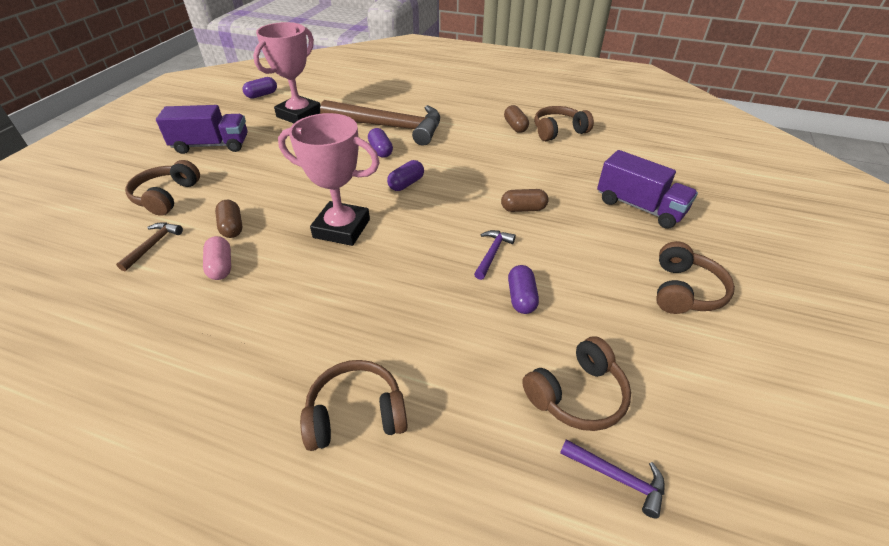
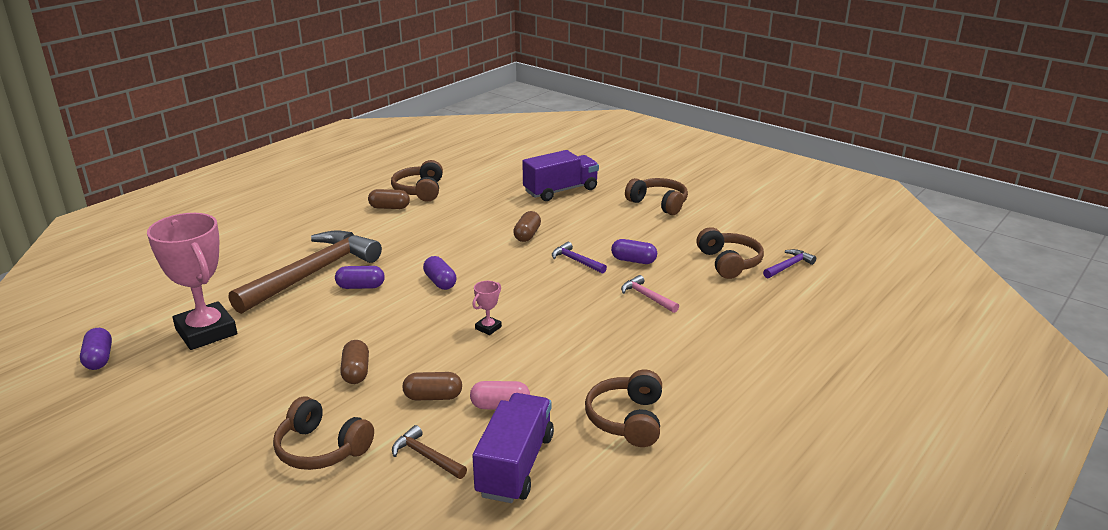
camera: 70 degrees left, 15 degrees down
purple truck [156,105,248,154] -> purple truck moved to [472,393,554,503]
pink trophy [278,113,380,246] -> pink trophy [472,281,502,335], size x0.41
brown headphones [300,360,408,451] -> brown headphones moved to [585,370,662,447]
none -> brown capsule [340,340,369,384]
none -> pink hammer [621,275,679,313]

